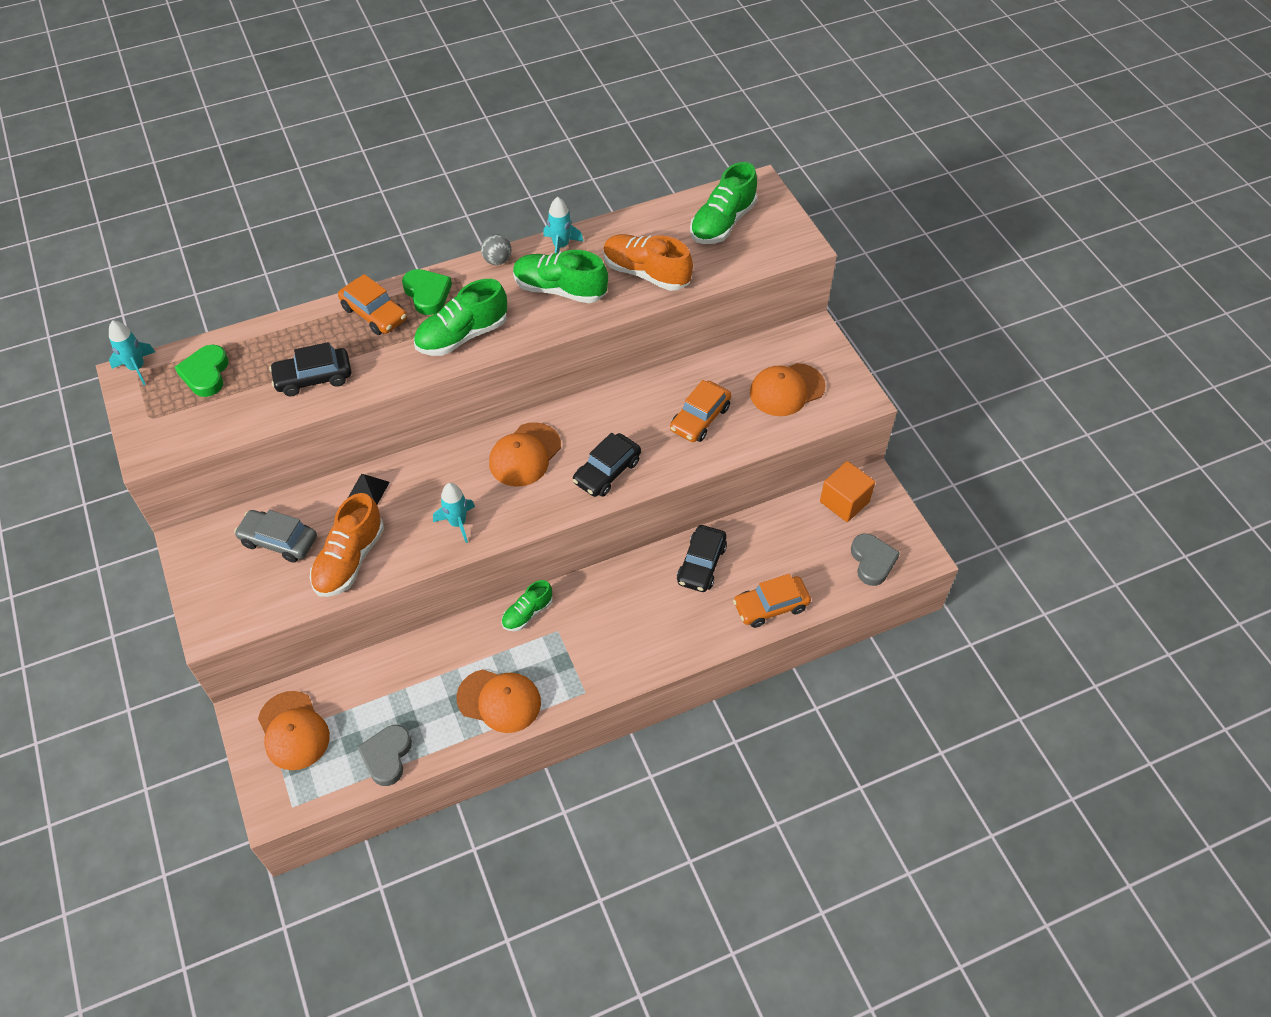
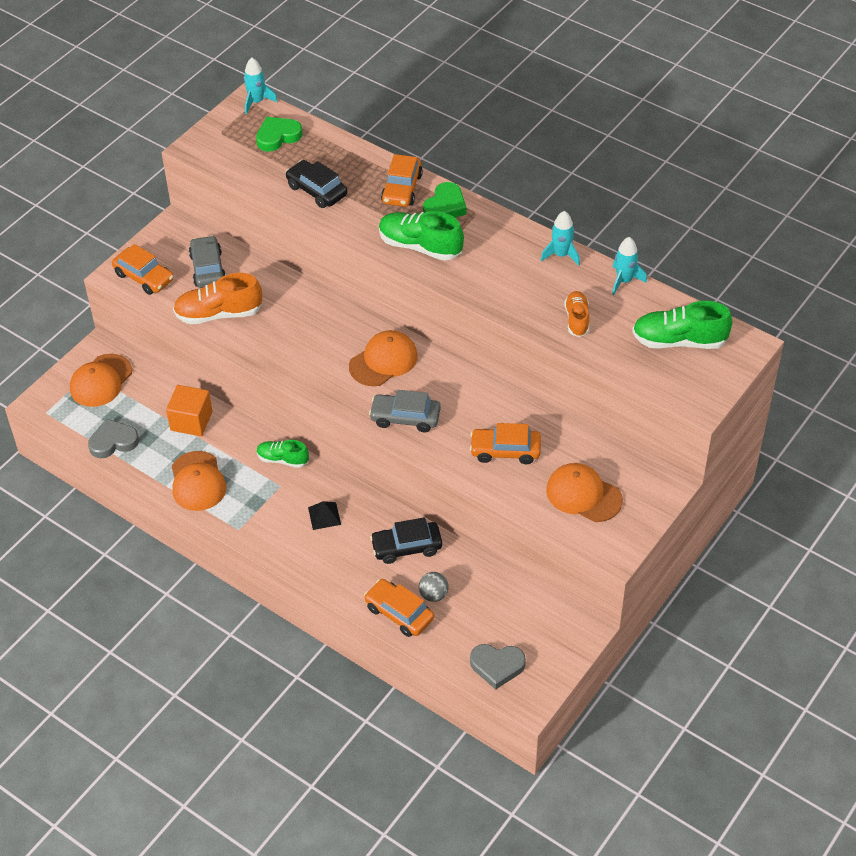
camera: 60 degrees right, 5 degrees down
black pyramid [348,474,390,505] -> black pyramid moved to [308,501,341,530]
turquoise rocket [433,483,475,543] -> turquoise rocket moved to [612,237,647,295]
grey ball [481,234,512,265] -> grey ball moved to [419,572,449,602]
orange cap [489,422,561,487] -> orange cap turned 135 degrees clockwise [349,330,418,386]
green shoe [513,250,608,303] -> none
black car [573,433,641,497] -> grey car [369,390,441,432]
orange shoe [603,234,693,291] -> orange shoe [565,291,589,337], size x0.61
orange cube [820,461,875,522] -> orange cube moved to [166,385,212,436]
grey heart [851,534,900,586] -> grey heart turned 45 degrees clockwise [470,644,526,690]
none -> orange car [112,244,174,295]

